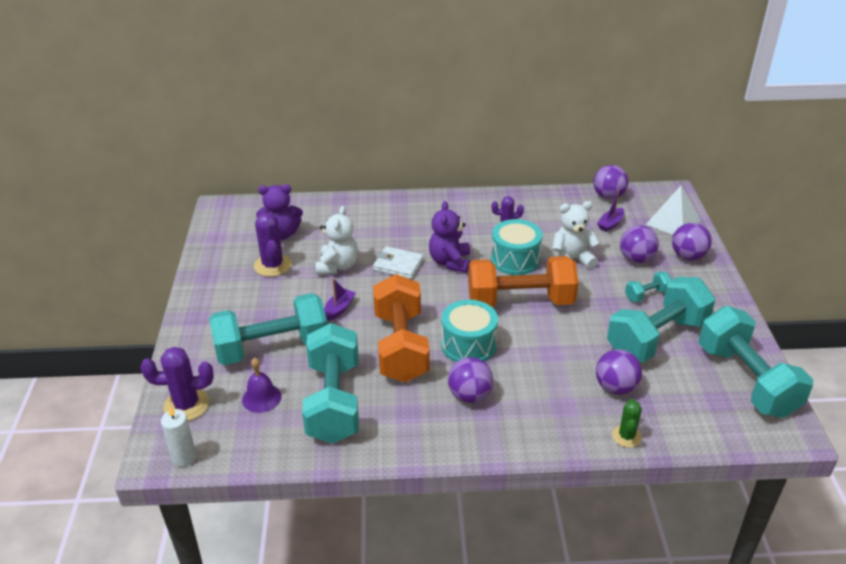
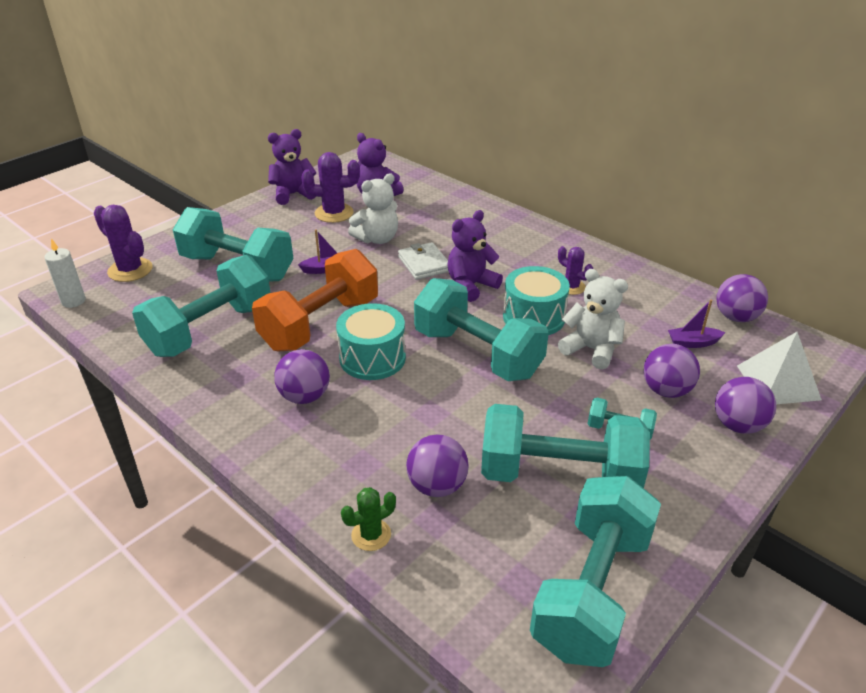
camera: 45 degrees right, 0 degrees up
purple bell [242,357,282,413] -> none
purple cactus [254,208,292,277] -> purple cactus turned 60 degrees clockwise [301,152,360,223]
orange dumbbell [468,256,579,308] -> turquoise dumbbell [414,278,549,381]
none -> purple teddy bear [268,129,316,205]

